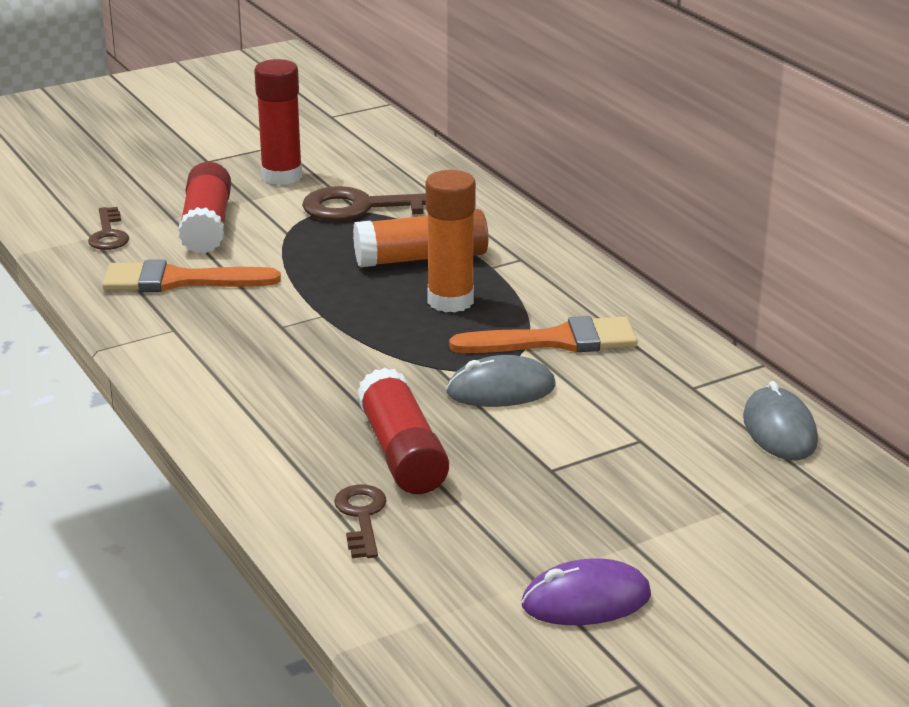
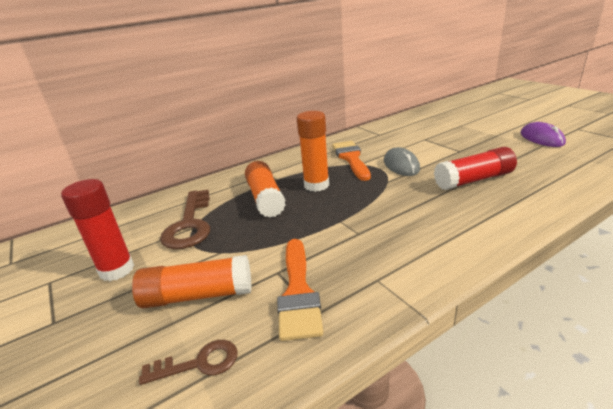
camera: 90 degrees left, 0 degrees up
red glue stick [178,162,231,254] -> orange glue stick [132,255,252,308]
brown key [334,485,387,558] -> none
grey mouse [743,381,818,460] -> none

